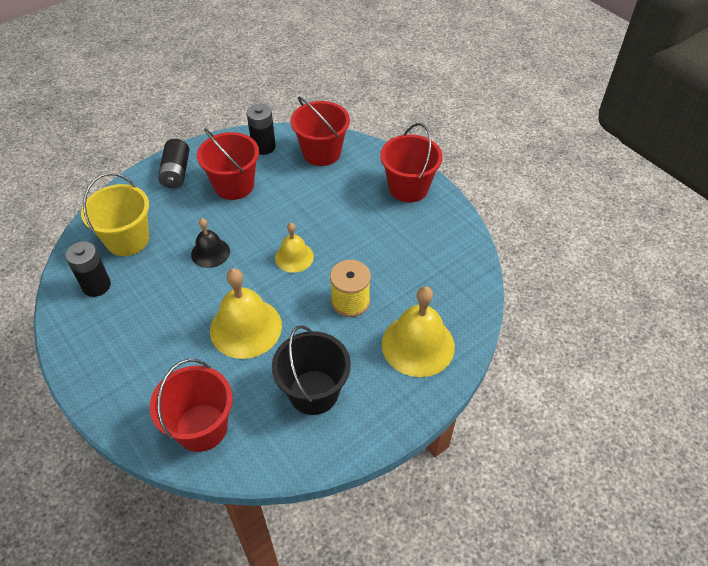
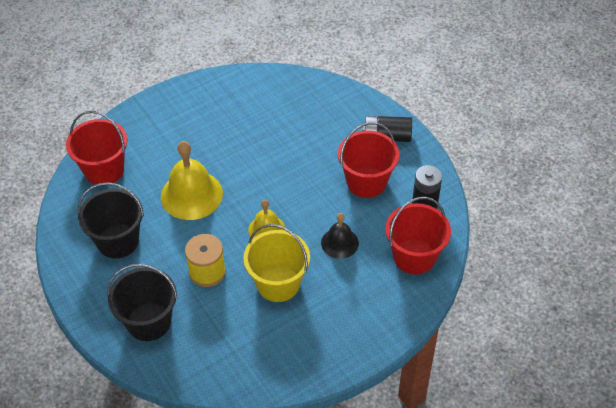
camera: 95 degrees right, 0 degrees up
black battery [65,241,111,297] -> none
yellow bucket [81,173,149,256] -> yellow bucket moved to [243,224,310,302]
black bell [191,218,230,268] -> black bell moved to [321,213,359,259]
red bucket [380,123,443,203] -> none
yellow bell [382,286,455,377] -> black bucket [107,264,178,341]

